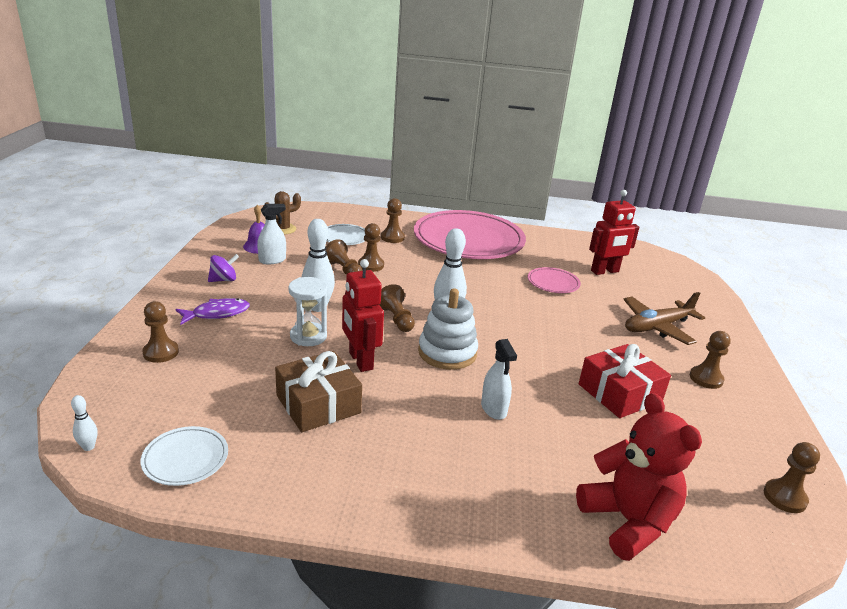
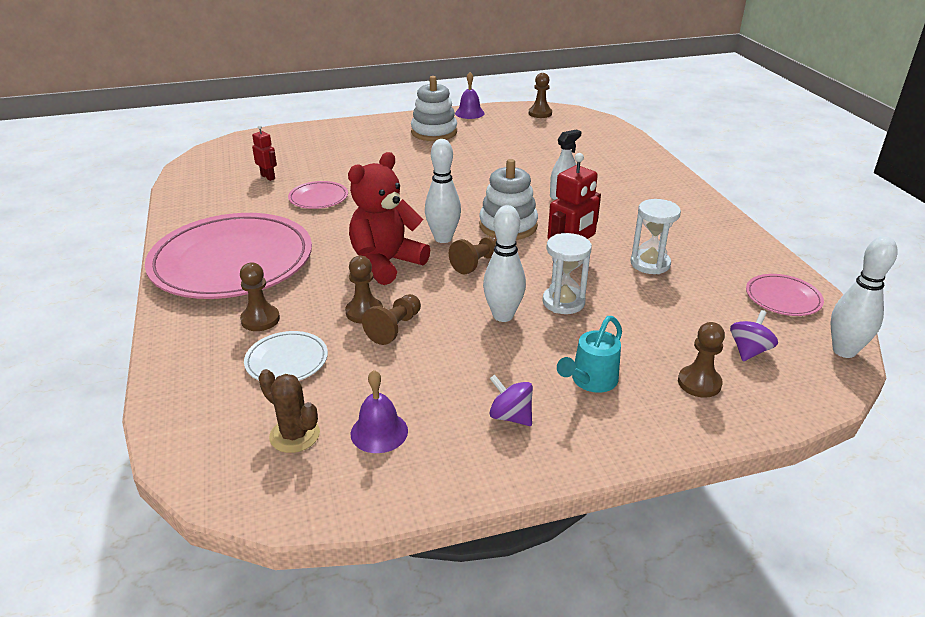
camera: 110 degrees left, 5 degrees up
white bowling pin [71,395,98,451] -> white bowling pin [830,236,898,358], size x2.07
white plate [141,426,228,486] -> pink plate [746,274,824,316]
purple fish [176,298,250,325] -> turquoise watering can [557,316,622,393]
white spray bottle [257,204,286,264] -> none
brown gift [275,351,362,432] -> white hourglass [630,199,681,274]
red teddy bear [576,393,702,561] -> red teddy bear moved to [348,152,430,285]
red gift [579,344,671,418] -> none
red robot [589,190,639,275] -> red robot [252,125,277,181], size x0.57
brown plane [623,292,705,345] -> none
brown pawn [690,331,731,389] -> white stacking toy [411,76,457,141]
none -> purple bell [455,72,485,119]
none -> purple spinning top [730,310,778,361]

